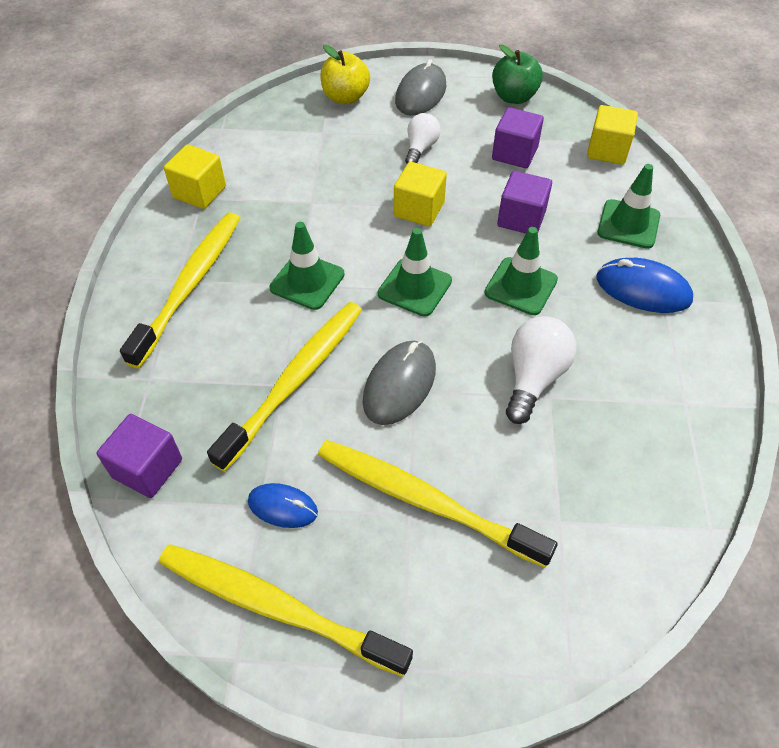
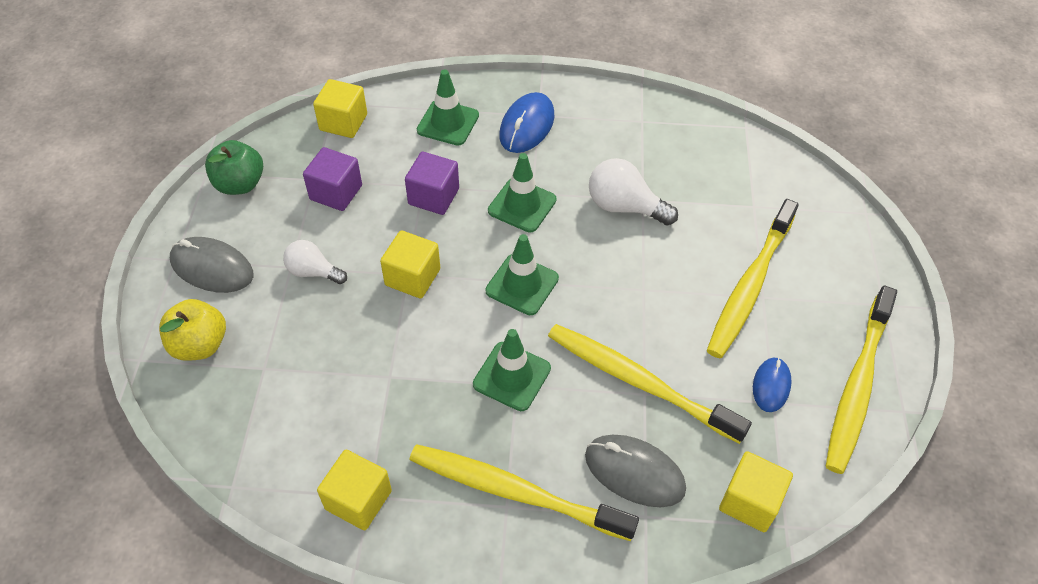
camera: 90 degrees left, 0 degrees up
purple cube [97,414,182,498] -> yellow cube [719,451,793,532]
grey mouse [363,341,436,425] -> grey mouse moved to [585,435,686,507]

